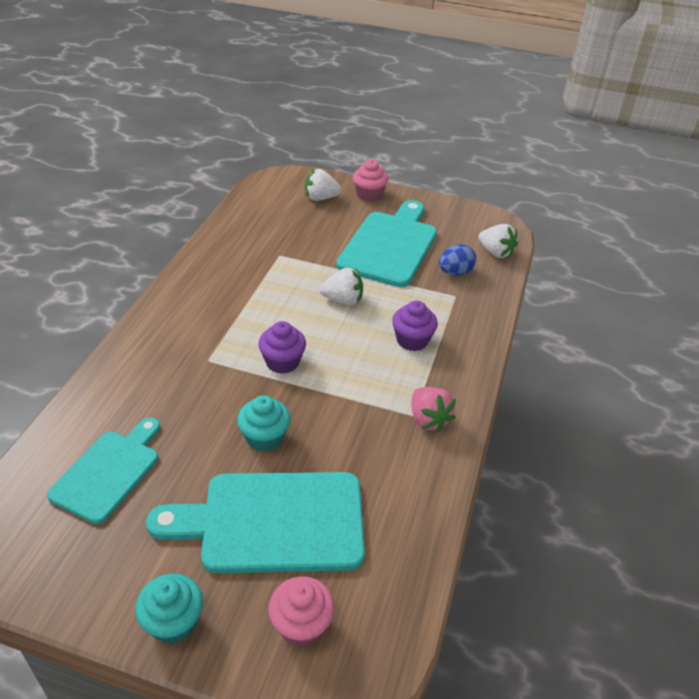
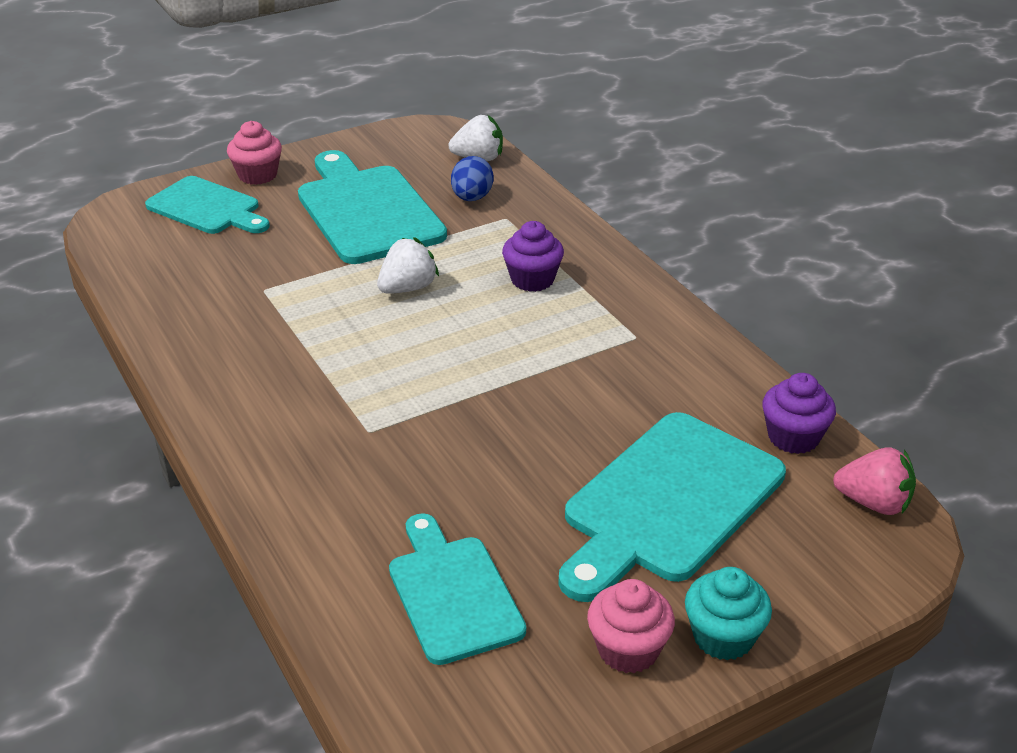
camera: 45 degrees left, 5 degrees down
turquoise cupcake [237,395,290,452] -> none
purple cupcake [258,321,306,374] -> purple cupcake moved to [762,373,836,454]
pink cupcake [268,576,335,646] -> pink cupcake moved to [587,579,675,673]
white strawberry [305,169,342,201] -> turquoise cutting board [145,176,270,234]
pink strawberry [411,387,456,433] -> pink strawberry moved to [833,447,916,515]

